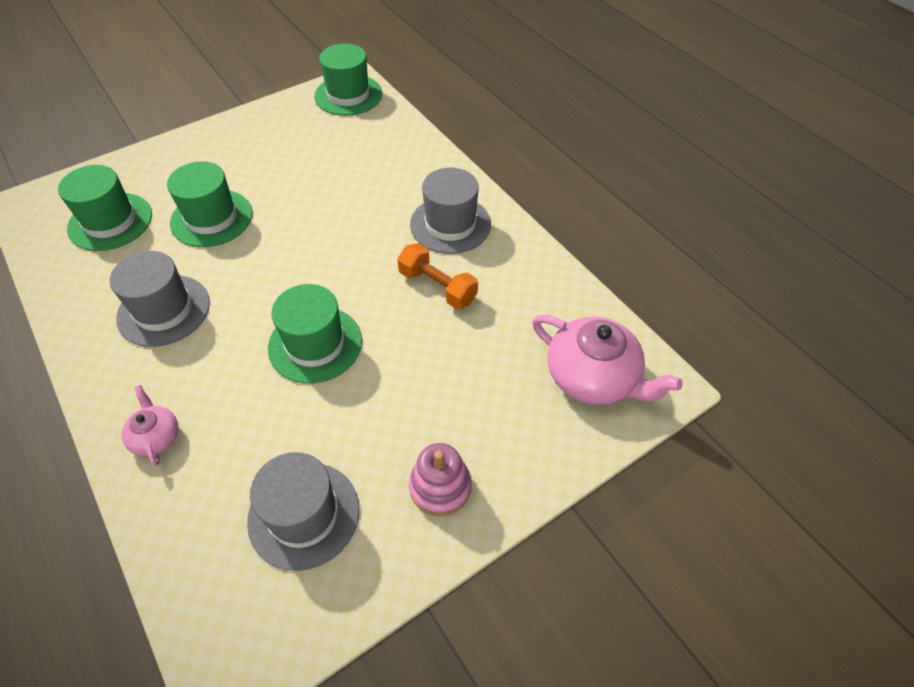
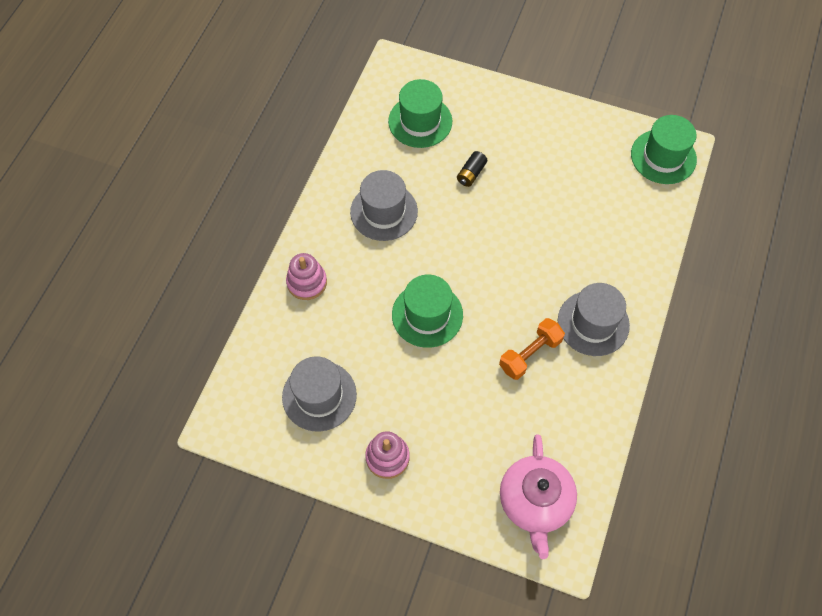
camera: 55 degrees right, 10 degrees up
pink teapot [122,385,178,466] -> pink stacking toy [286,253,327,300]
green hat [167,161,253,247] -> black battery [457,151,487,187]
orange dumbbell [397,243,478,309] -> orange dumbbell turned 45 degrees clockwise [499,318,565,380]

